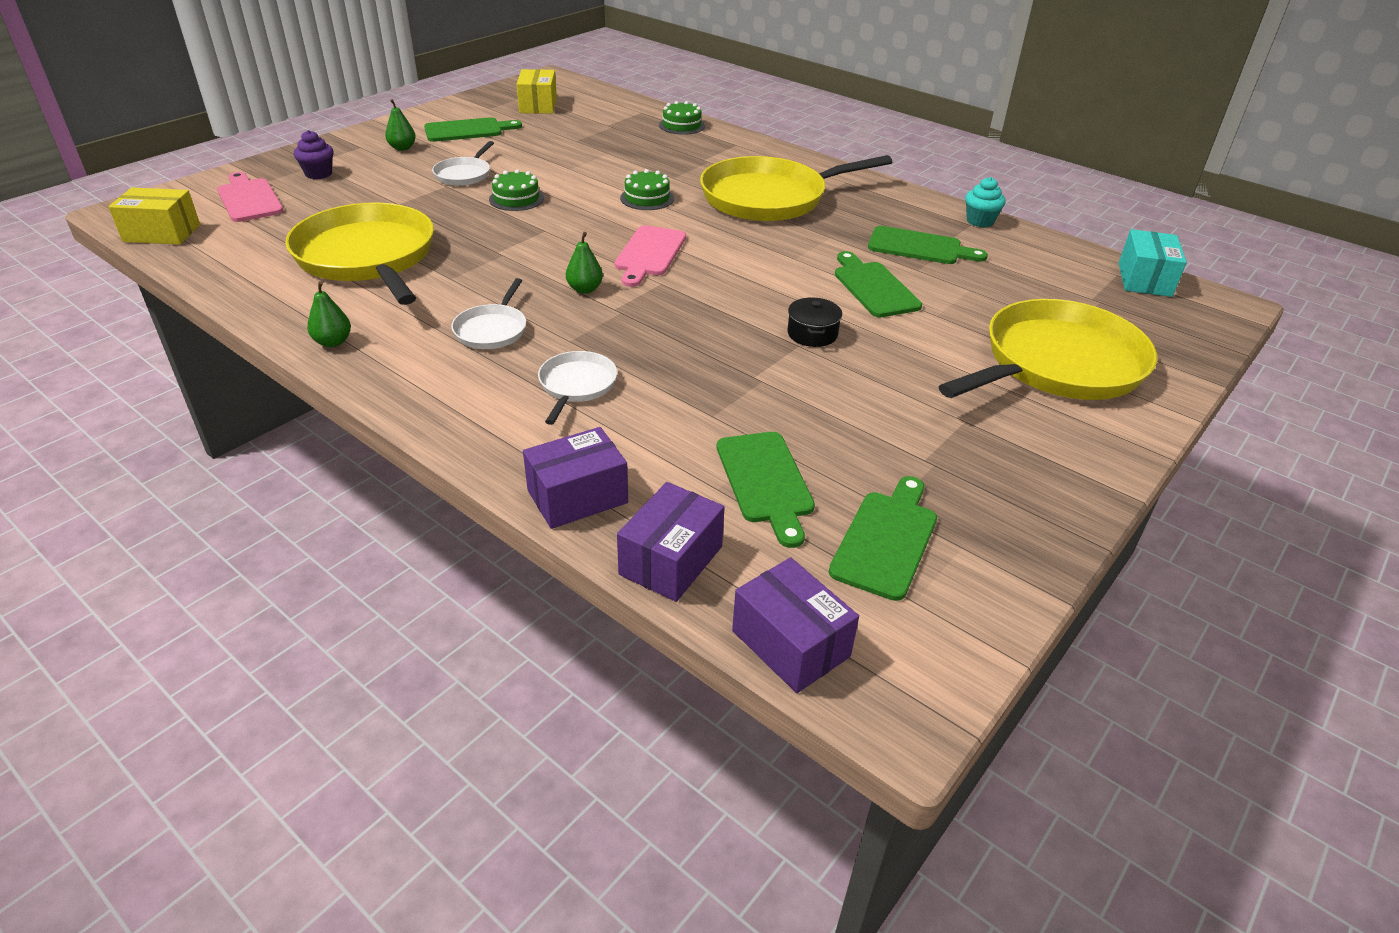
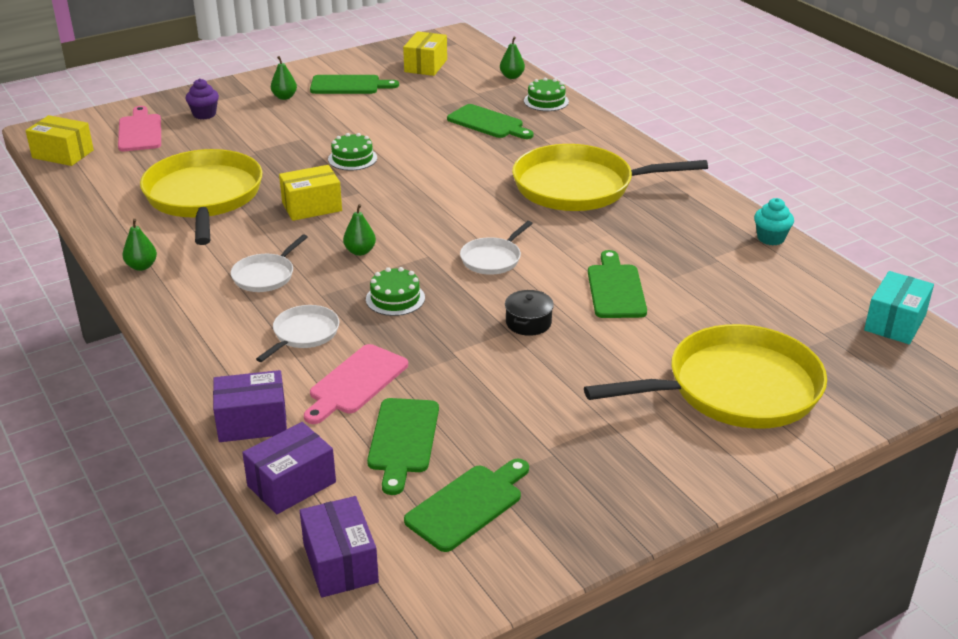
camera: 20 degrees right, 5 degrees down
white pan [432,141,494,186] -> white pan moved to [460,221,533,275]
pink cutting board [615,225,686,287] -> pink cutting board moved to [304,344,408,424]
green cake [620,169,674,210] -> green cake moved to [366,267,425,316]
green cutting board [868,226,988,264] -> green cutting board moved to [447,104,534,139]
none -> yellow box [279,165,342,221]
none -> green pear [500,37,525,79]

